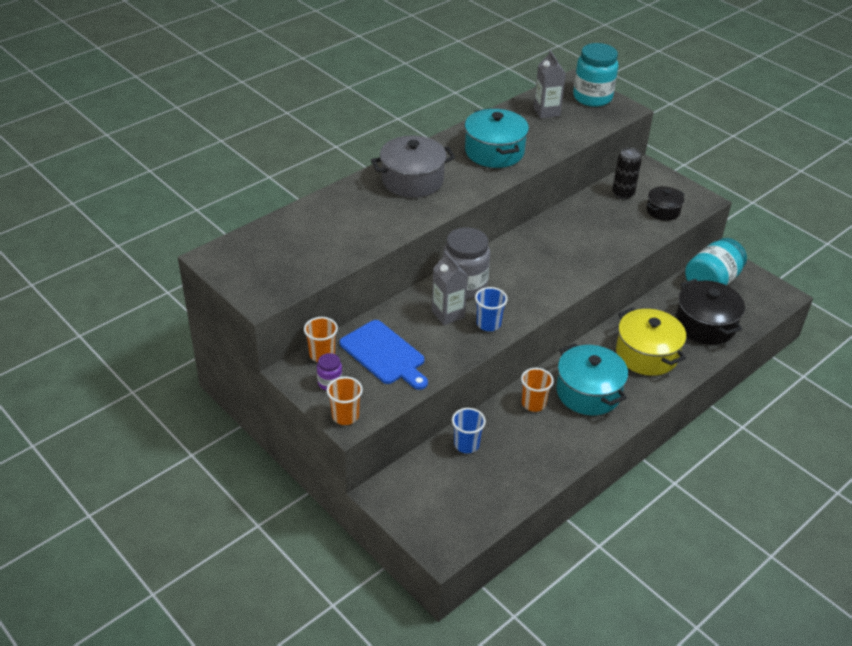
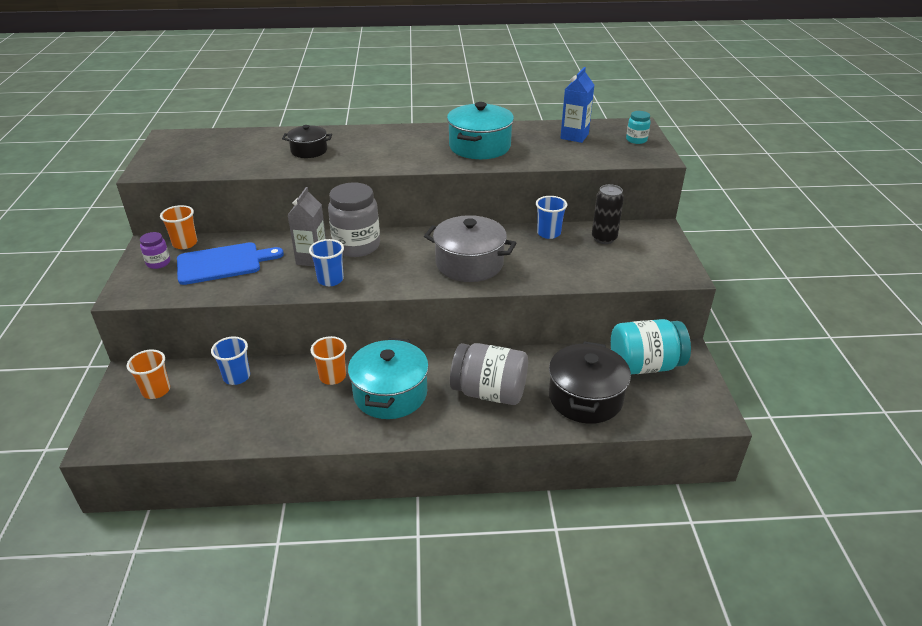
camera: 40 degrees right, 5 degrees down
orange cup [327,377,363,425] -> orange cup moved to [127,350,170,399]
blue cutting board [339,320,428,390] -> blue cutting board turned 105 degrees counterclockwise [177,242,284,285]
grey pot [371,136,455,198] -> grey pot moved to [424,215,516,282]
grey carton [534,50,566,118] -> blue carton [560,67,594,143]
turquoise jar [573,43,618,107] -> turquoise jar [626,111,651,144], size x0.48
yellow pot [616,307,686,376] -> grey jar [450,343,528,405]
black pot [646,186,685,221] -> black pot moved to [282,125,332,158]
none -> blue cup [536,196,567,239]

